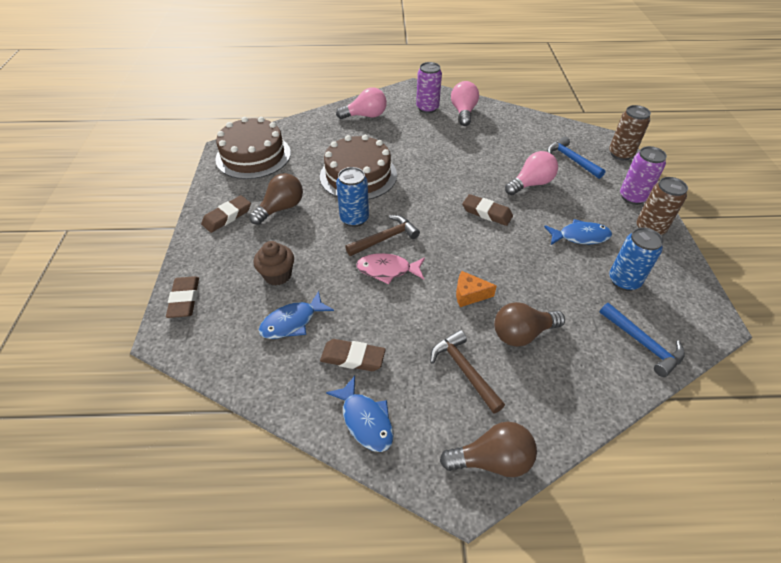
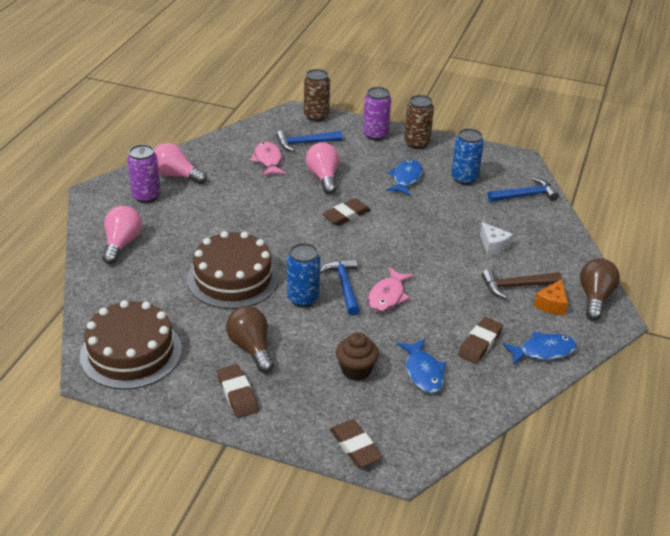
camera: 70 degrees left, 10 degrees down
brown eraser [166,276,199,318] -> brown eraser turned 45 degrees clockwise [330,419,383,468]
brown hammer [345,215,420,256] -> blue hammer [320,258,360,316]
orange cheese [456,271,497,307] -> orange cheese moved to [534,279,568,316]
brown light bulb [494,302,565,347] -> white cheese [480,222,513,255]
none -> pink fish [250,142,286,176]

